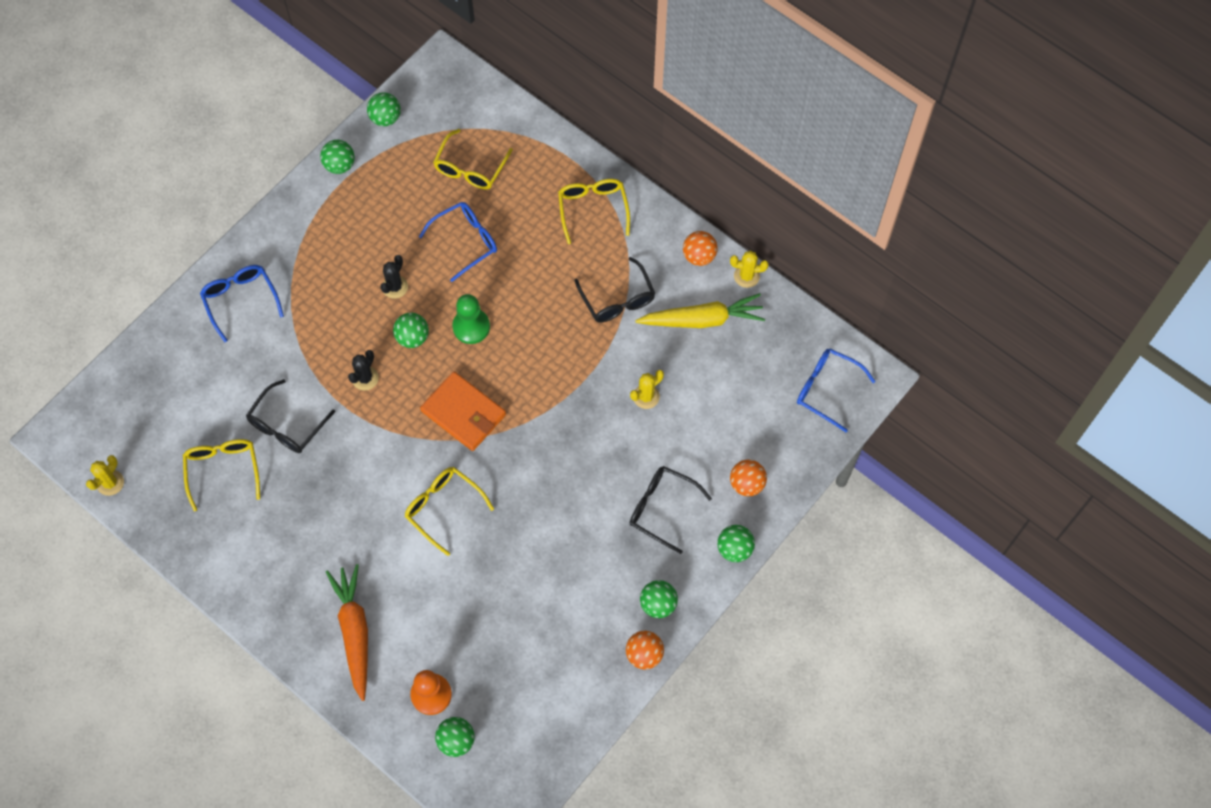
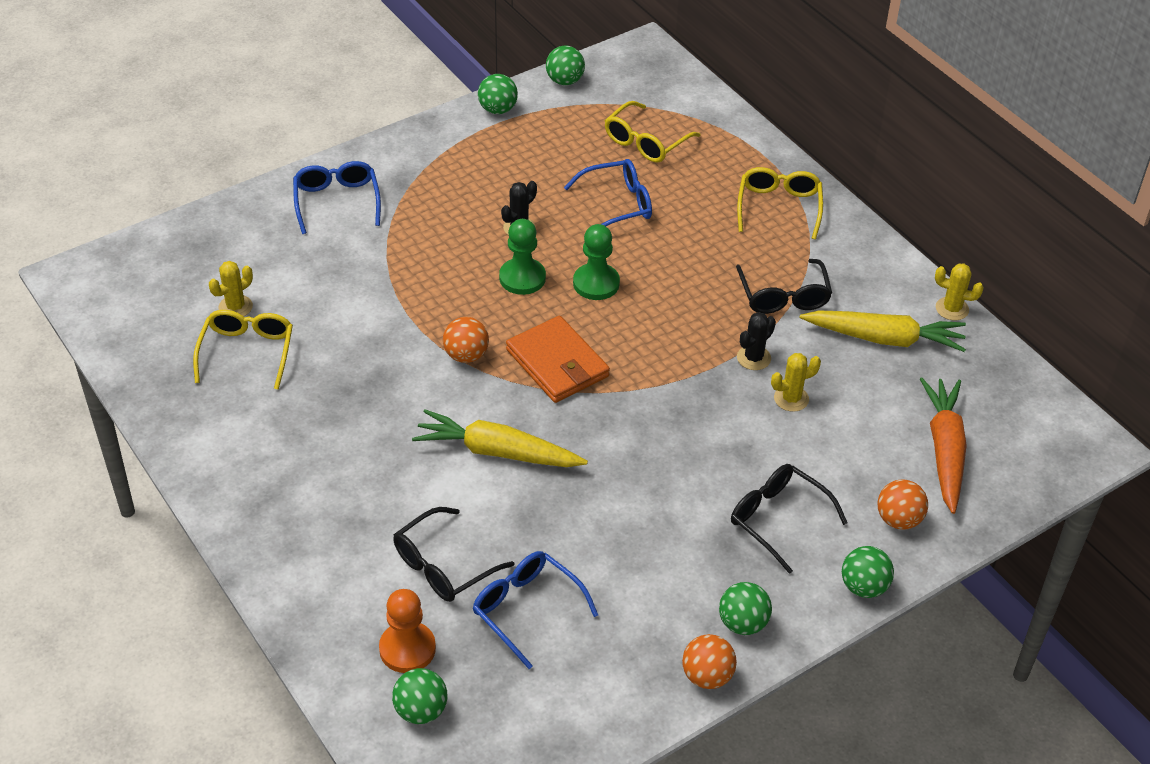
camera: 15 degrees right, 20 degrees down
yellow cactus [86,455,124,496] -> yellow cactus moved to [209,261,253,317]
black glasses [246,379,335,453] -> black glasses moved to [393,507,514,602]
orange carrot [326,564,368,701] -> orange carrot moved to [920,378,967,514]
black cactus [348,350,379,390] -> black cactus moved to [737,312,776,370]
green ball [393,313,429,348] -> green pawn [499,219,546,295]
yellow glasses [405,467,494,556] -> yellow carrot [412,409,588,467]
orange ball [683,231,718,266] -> orange ball moved to [443,317,489,363]
blue glasses [797,348,876,432] -> blue glasses moved to [473,551,598,669]

